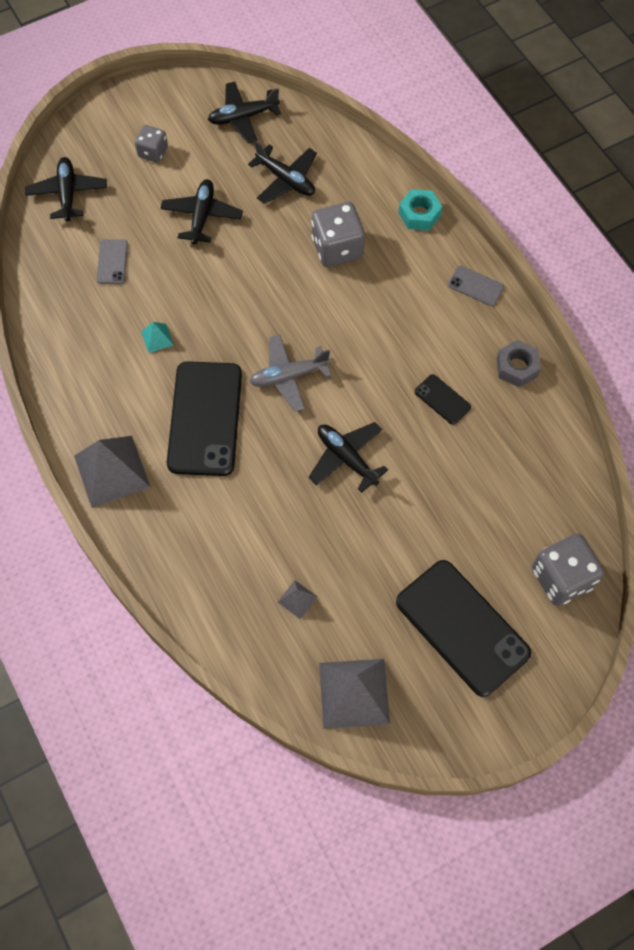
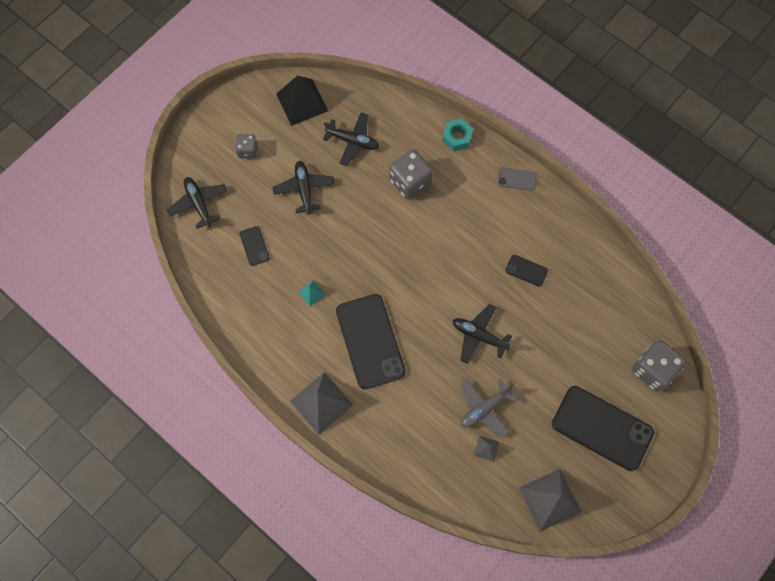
camera: 20 degrees left, 5 degrees up
grey phone [97,239,128,284] -> black phone [240,226,270,266]
black plane [208,82,281,143] -> black pyramid [276,76,328,126]
grey plane [250,335,331,412] -> grey plane moved to [460,379,518,438]
grey nut [497,340,541,387] -> none

